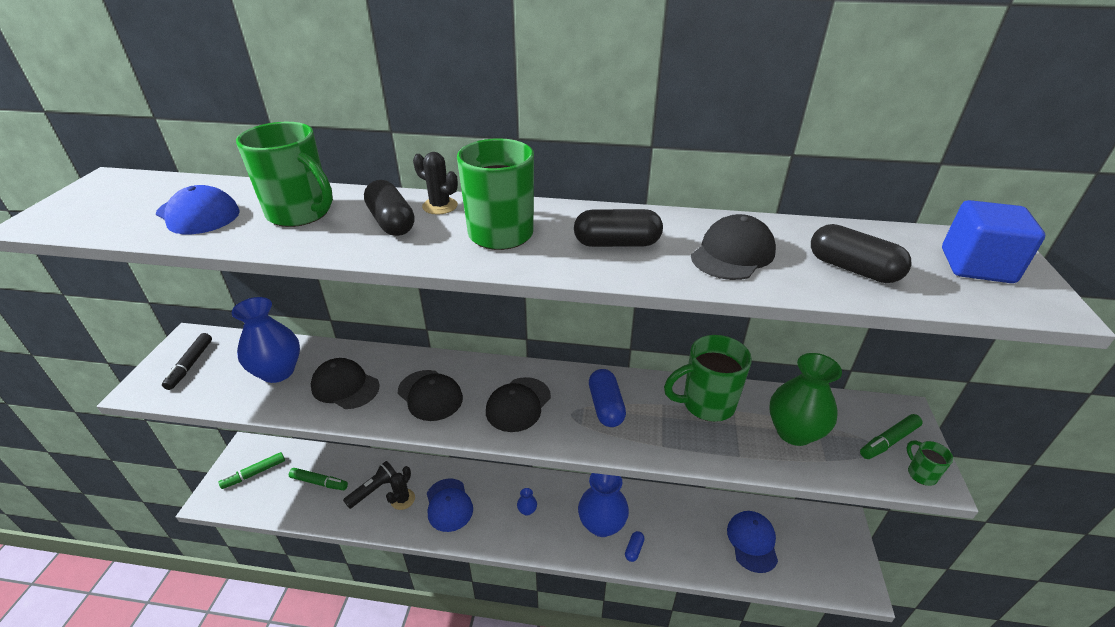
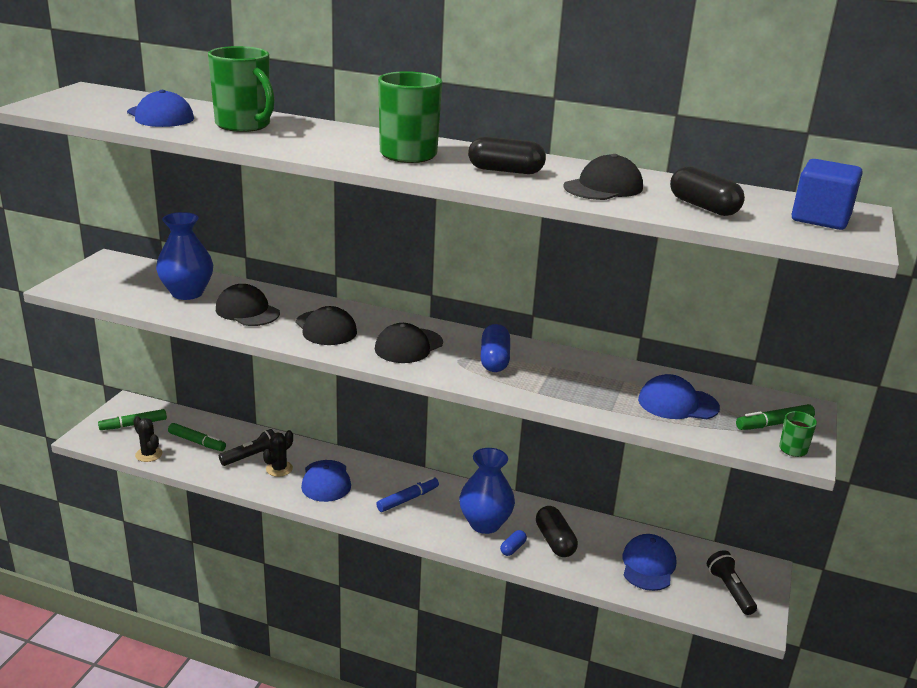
camera: 10 degrees right, 10 degrees down
black marker [162,333,212,390] -> none
black capsule [364,180,415,236] -> black capsule moved to [536,506,578,557]
black cactus [413,152,458,215] -> black cactus moved to [133,416,163,462]
blue vase [517,488,537,516] -> blue marker [376,477,439,512]
green mug [664,335,752,422] -> none
green vase [769,353,842,446] -> blue cap [638,374,720,419]
none -> black flashlight [707,550,757,615]

